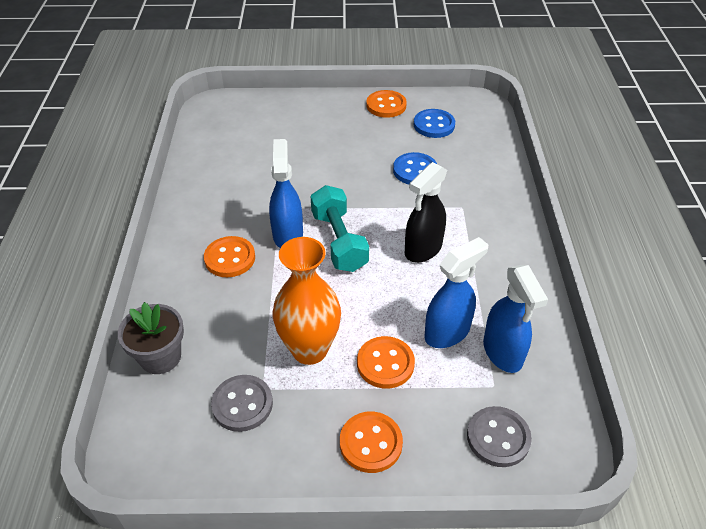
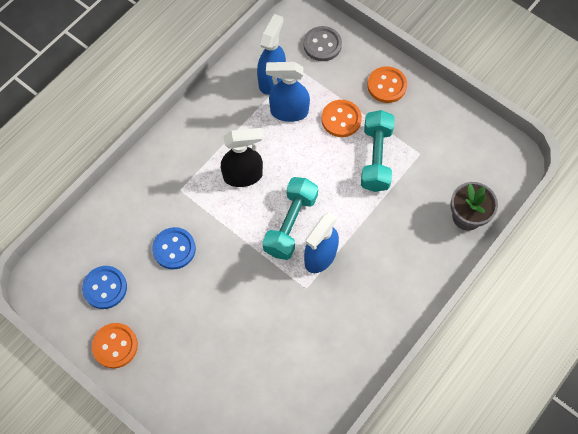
camera: 140 degrees left, 20 degrees up
orange button [204,236,255,277] -> none
grey button [211,375,273,432] -> none
orange vase [273,237,341,365] -> turquoise dumbbell [361,110,395,192]

